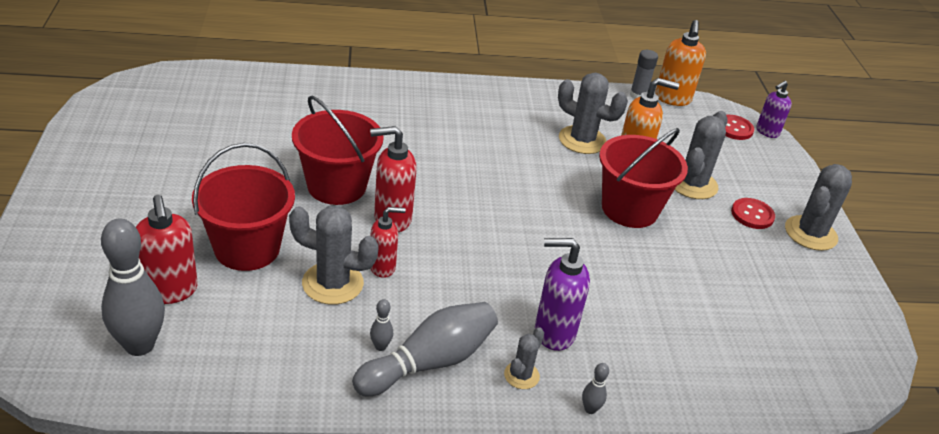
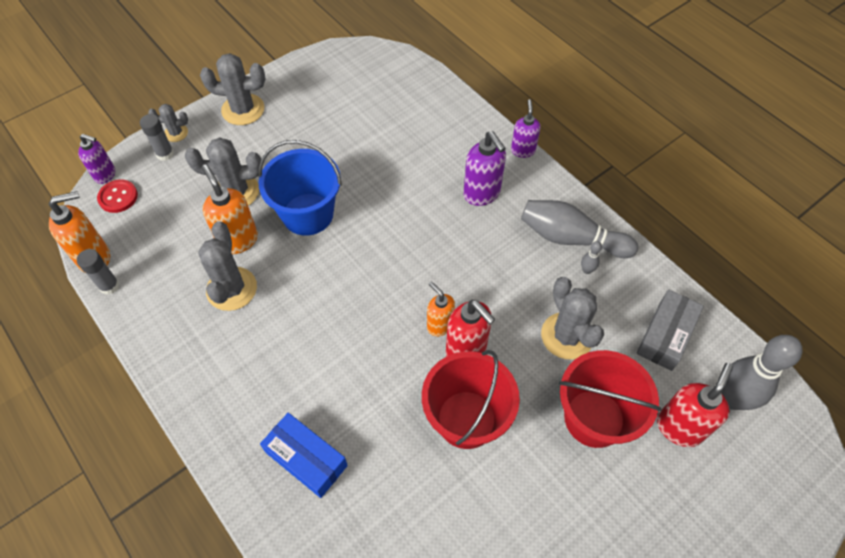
camera: 120 degrees left, 20 degrees up
red soap dispenser [371,207,406,278] -> none
grey cactus [504,327,544,389] -> grey cactus moved to [148,104,188,142]
grey bowling pin [582,363,609,414] -> purple soap dispenser [511,99,541,158]
red bucket [599,128,688,228] -> blue bucket [258,140,342,236]
red button [731,198,775,229] -> none
none -> grey glue stick [140,114,174,161]
none -> blue box [260,413,348,498]
none -> orange soap dispenser [427,282,455,336]
none -> grey box [636,290,704,371]

